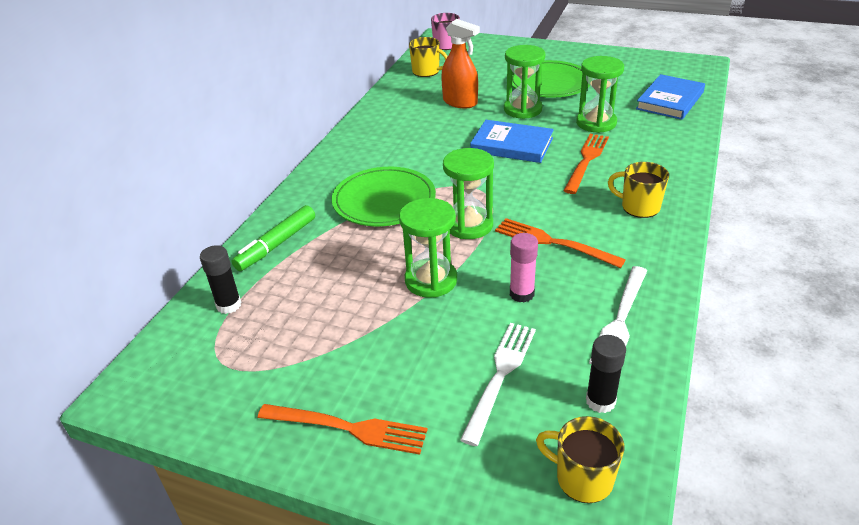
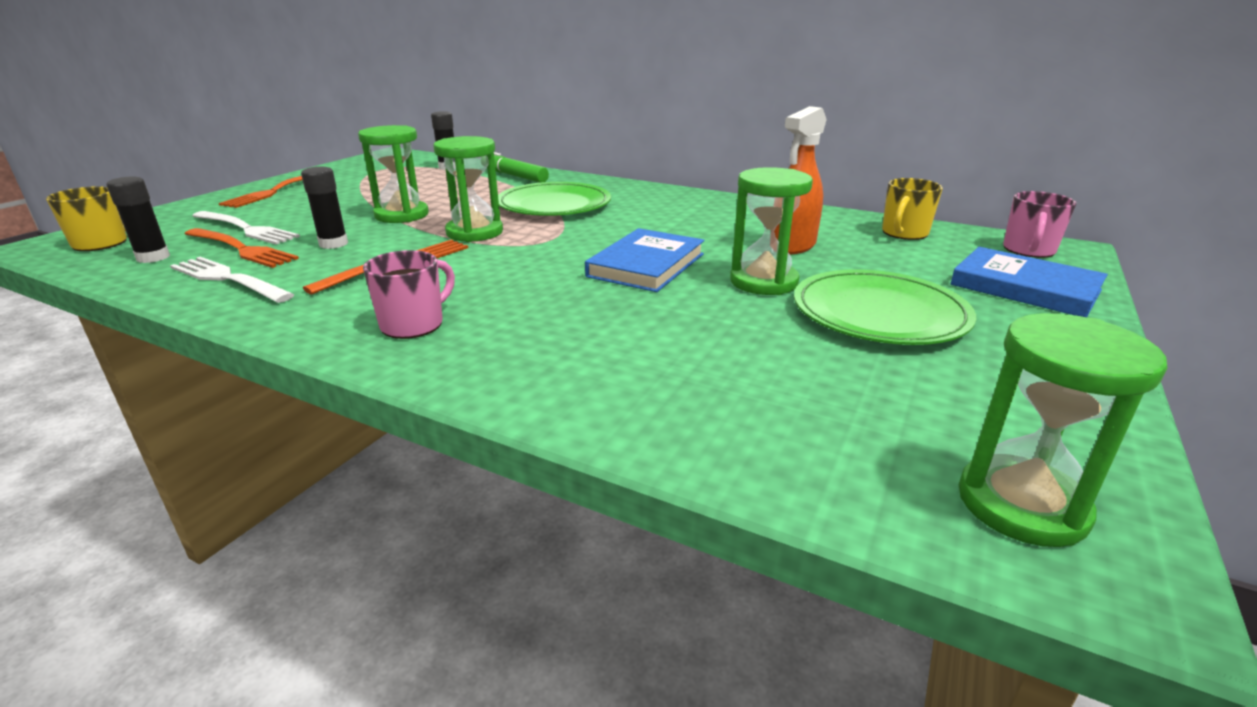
camera: 95 degrees right, 10 degrees down
pink glue stick [510,233,538,303] -> black glue stick [301,167,348,249]
orange fork [564,134,609,194] -> orange fork moved to [185,228,299,268]
green hourglass [576,56,624,133] -> green hourglass moved to [959,313,1167,547]
yellow mug [608,162,669,218] -> pink mug [363,250,455,339]
blue book [636,74,705,120] -> blue book moved to [950,247,1108,317]

